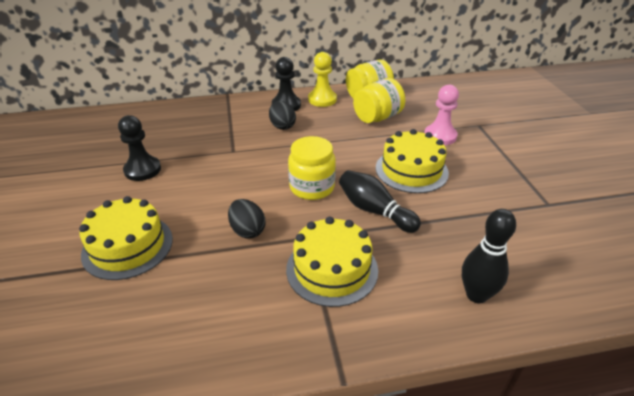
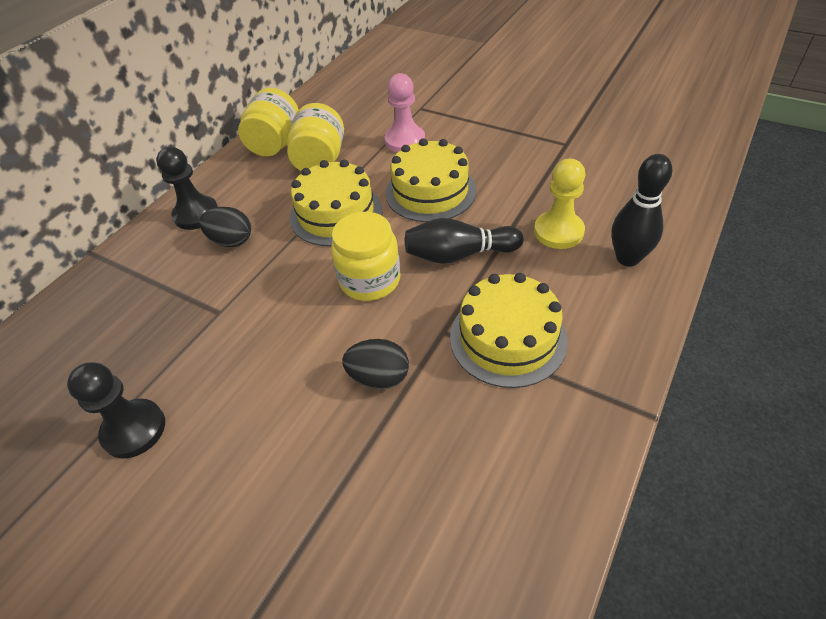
camera: 45 degrees left, 10 degrees up
yellow cake [79,196,173,280] -> yellow cake moved to [290,160,382,246]
yellow pawn [308,52,337,107] -> yellow pawn moved to [534,159,585,249]

